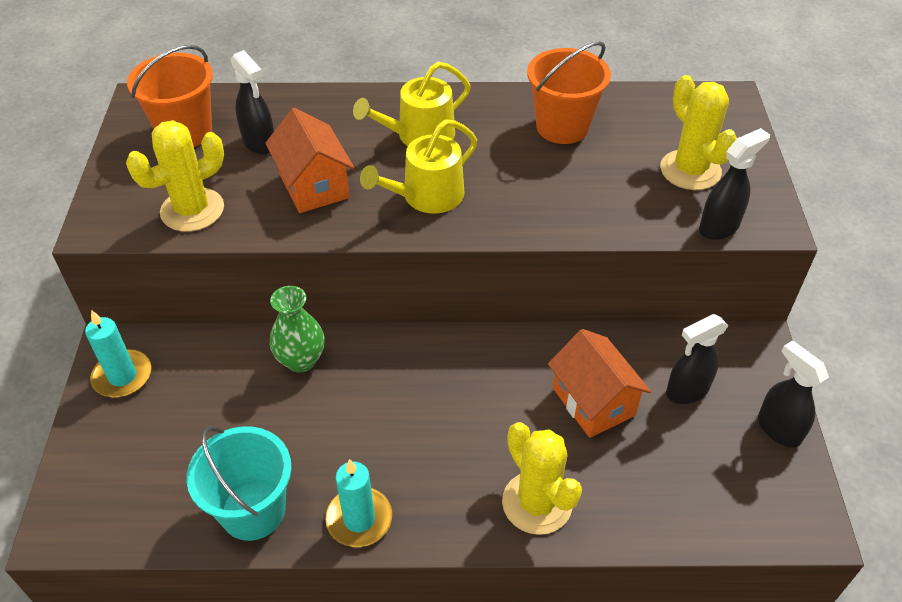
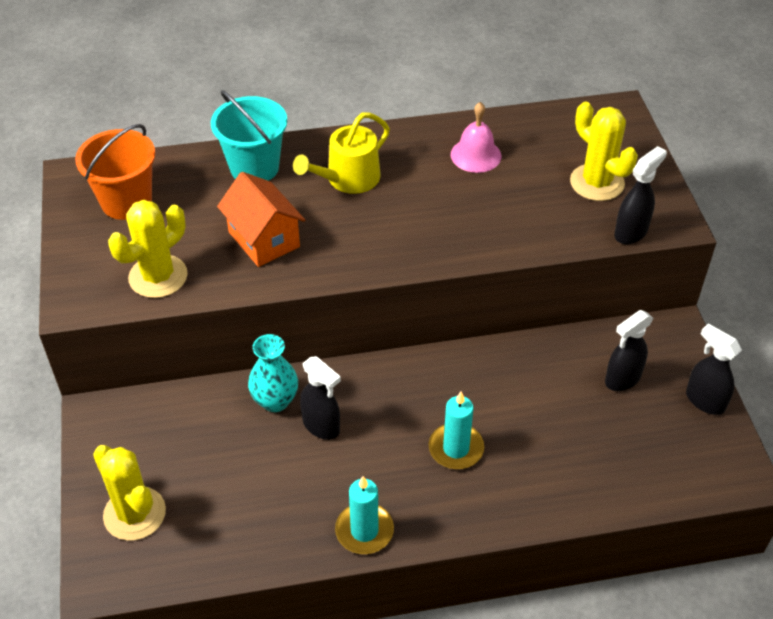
camera: 10 degrees left, 0 degrees up
turquoise candle [85,310,151,398] -> turquoise candle moved to [429,392,484,469]
turquoise bucket [186,426,292,541] -> turquoise bucket moved to [211,90,287,181]
black spray bottle [231,50,274,155] -> black spray bottle moved to [300,356,341,440]
green vase [270,286,324,373] -> turquoise vase [248,334,298,412]
yellow watering can [360,119,477,214] -> none
yellow cactus [502,422,582,535] -> yellow cactus moved to [93,445,166,541]
orange bucket [527,41,611,144] -> pink bell [451,102,502,173]
orange house [548,329,651,438] -> none

